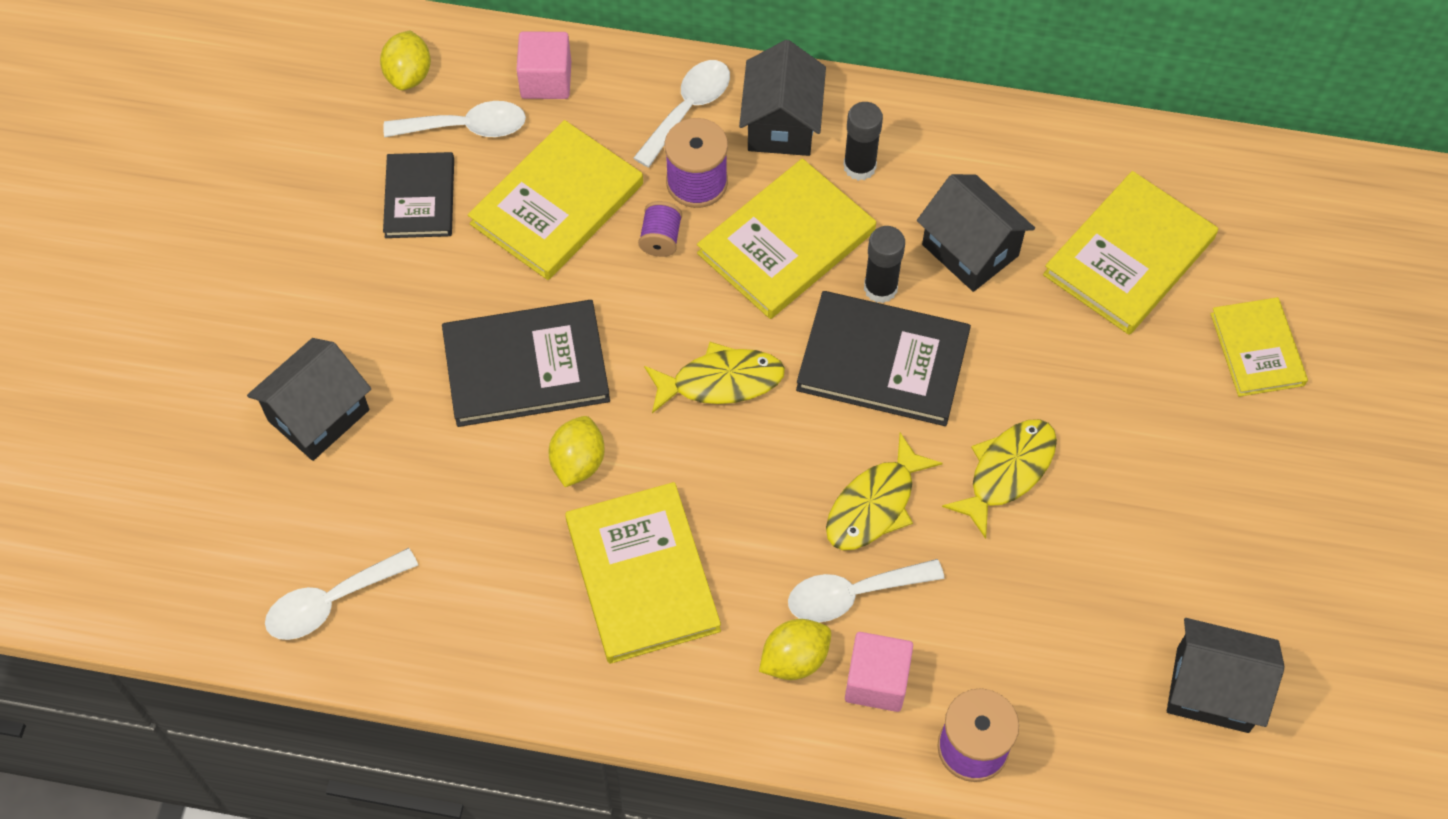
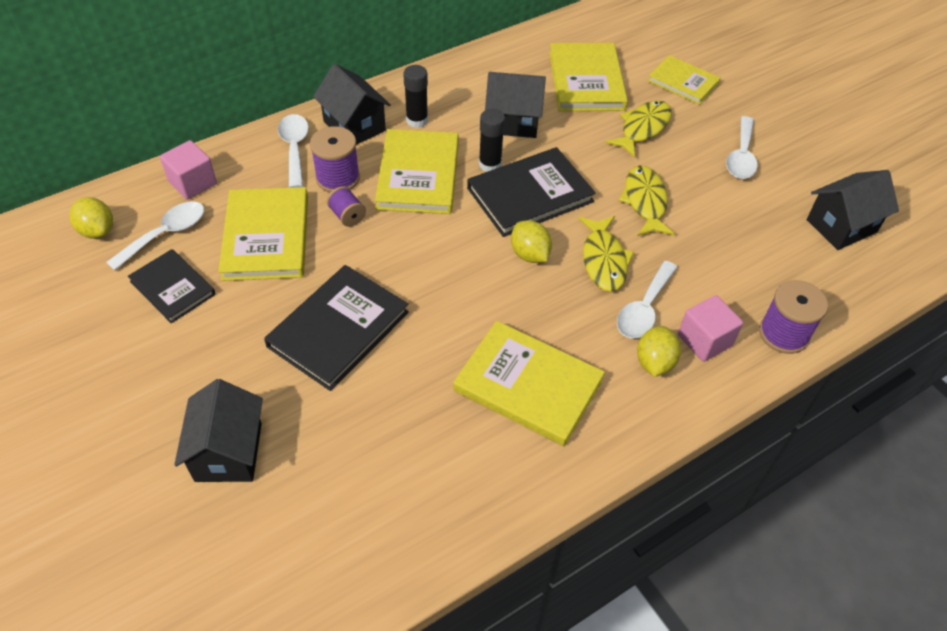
camera: 45 degrees left, 10 degrees down
white spoon [265,548,418,640] -> white spoon moved to [726,116,758,179]
yellow lemon [548,416,605,487] -> yellow lemon moved to [511,220,552,263]
yellow fish [644,342,785,413] -> yellow fish moved to [606,100,672,158]

